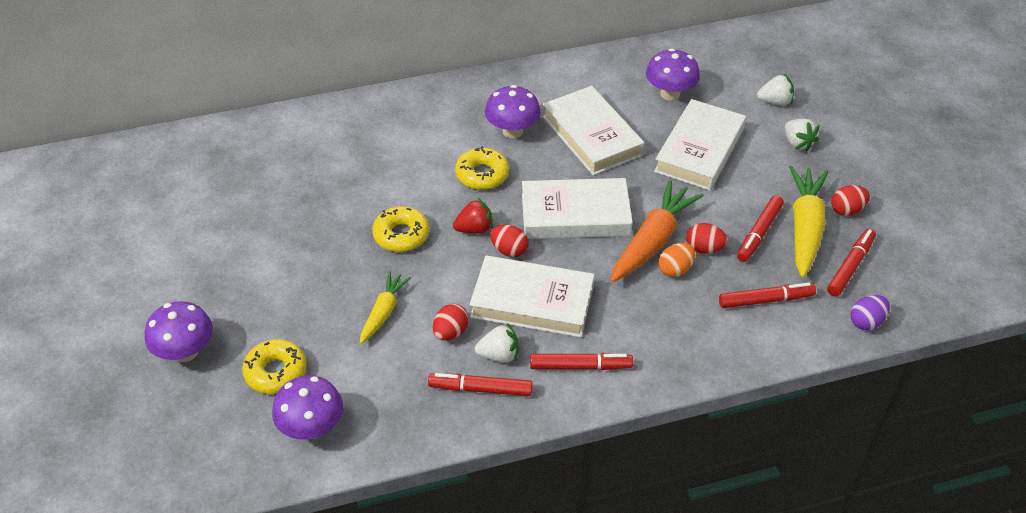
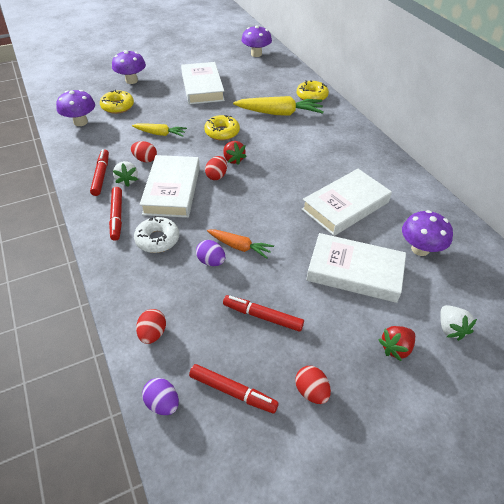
camera: 80 degrees right, 0 degrees up
yellow donut [455,146,509,190] -> yellow donut moved to [297,80,329,101]
purple mushroom [485,85,541,138] -> purple mushroom moved to [241,25,272,57]
white book [522,178,633,239] -> white book moved to [181,62,225,105]
orange carrot [611,180,704,282] -> orange carrot [207,229,274,259], size x0.59
orange egg [659,243,695,277] -> purple egg [196,240,225,266]
red egg [686,223,728,254] -> red egg moved to [136,309,166,344]
red marker [719,283,816,308] -> none
white strawberry [785,119,820,151] -> red strawberry [378,326,415,361]
yellow carrot [789,166,828,278] -> yellow carrot moved to [233,96,323,116]
none -> white donut [134,216,179,253]

